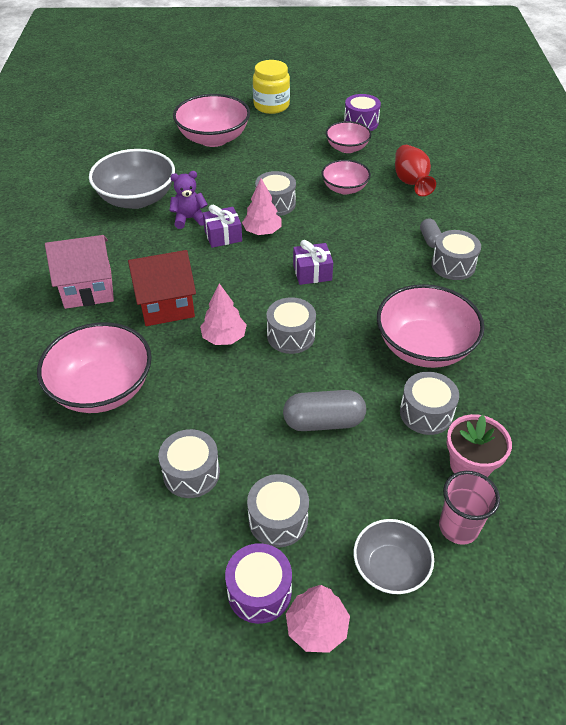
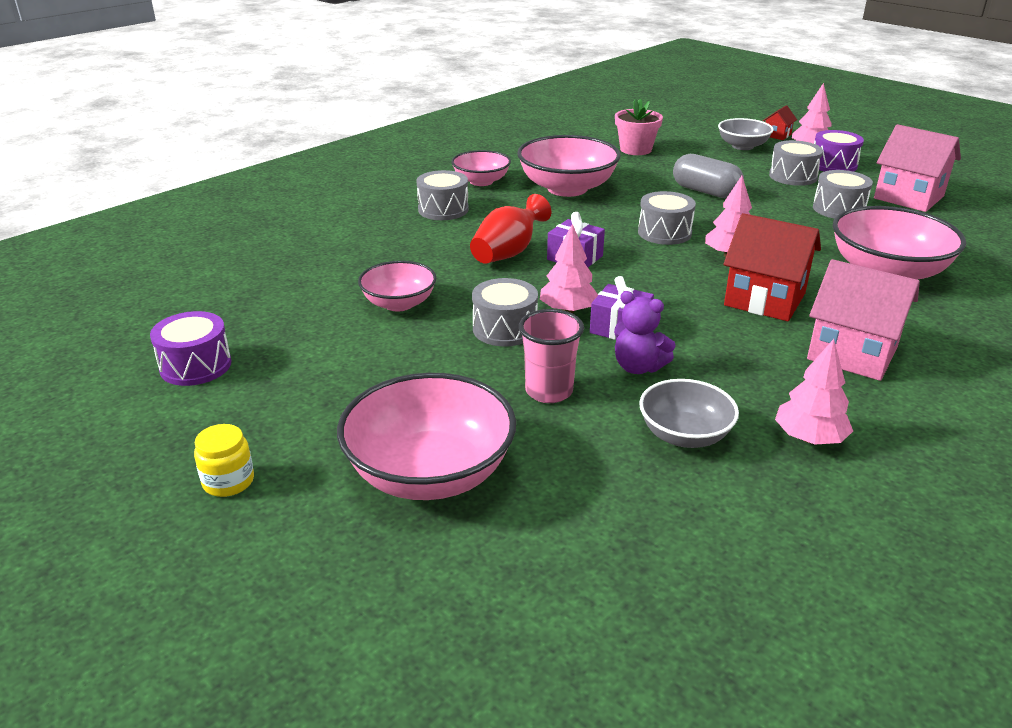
camera: 135 degrees left, 15 degrees down
grey bowl [89,149,175,209] -> grey bowl [639,379,739,448], size x0.59
yellow jar [253,60,290,114] -> yellow jar [194,424,254,497], size x0.58
pink bowl [326,121,372,153] -> pink bowl moved to [452,150,511,186]
red vase [395,145,436,196] -> red vase moved to [470,194,551,264]
grey drum [400,372,459,435] -> none
grey capsule [420,218,441,248] -> none
pink cup [439,471,500,545] -> pink cup moved to [519,309,584,403]
none -> red house [763,105,797,140]
none -> pink tree [775,339,853,444]
none -> pink house [874,124,961,212]

